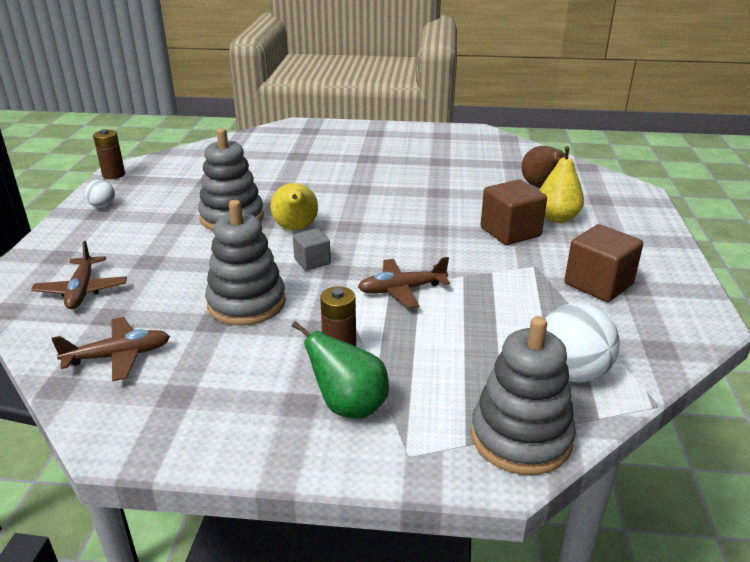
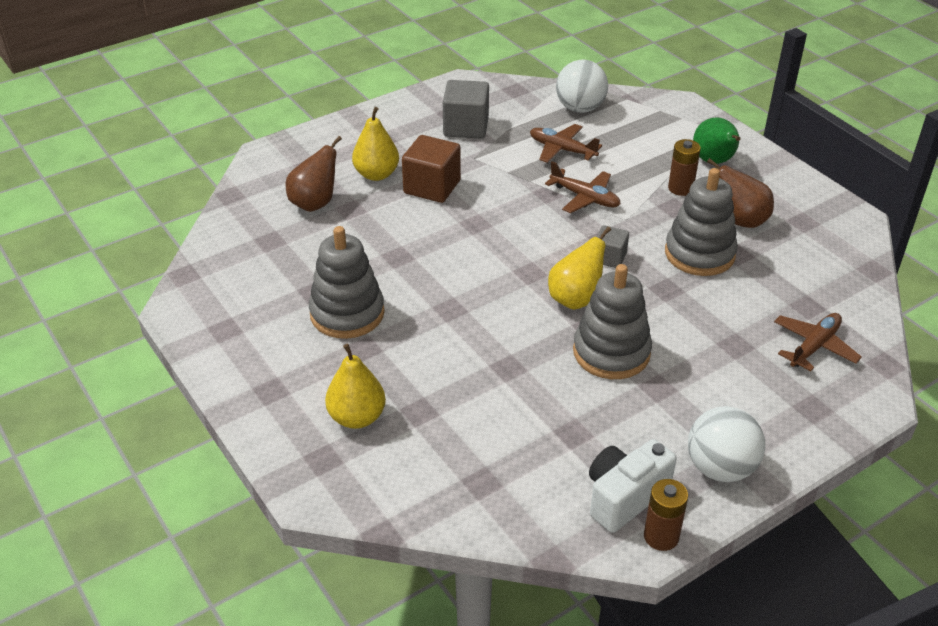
camera: 130 degrees left, 10 degrees up
brown plane [51,317,170,381] -> brown plane moved to [530,124,602,163]
white ball [85,180,115,208] -> white ball [688,406,765,482], size x1.91
grey stacking toy [471,316,576,475] -> grey stacking toy moved to [309,226,385,339]
brown cube [564,224,643,302] -> grey cube [443,80,489,139]
none -> yellow pear [325,344,386,429]
none -> white camera [589,439,676,533]
none -> brown pear [707,158,774,228]

